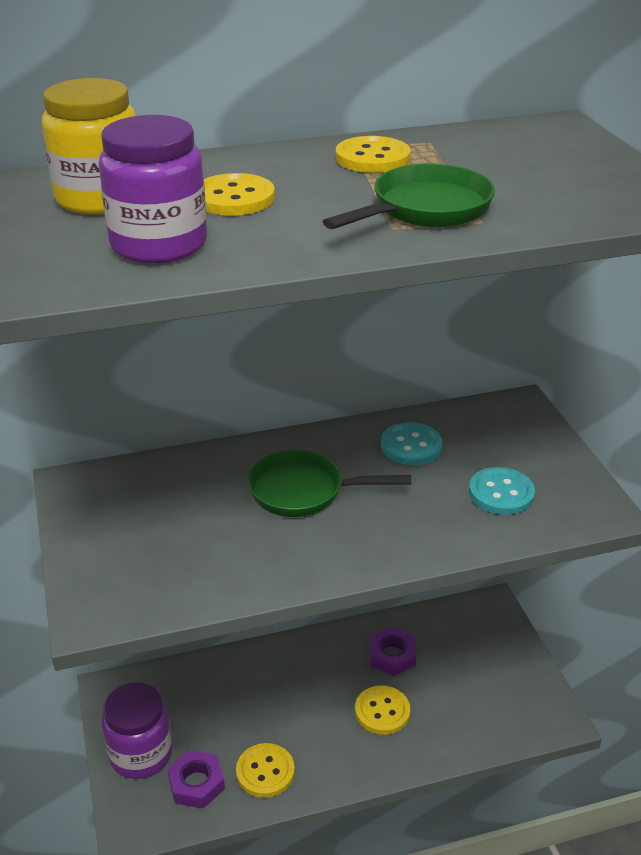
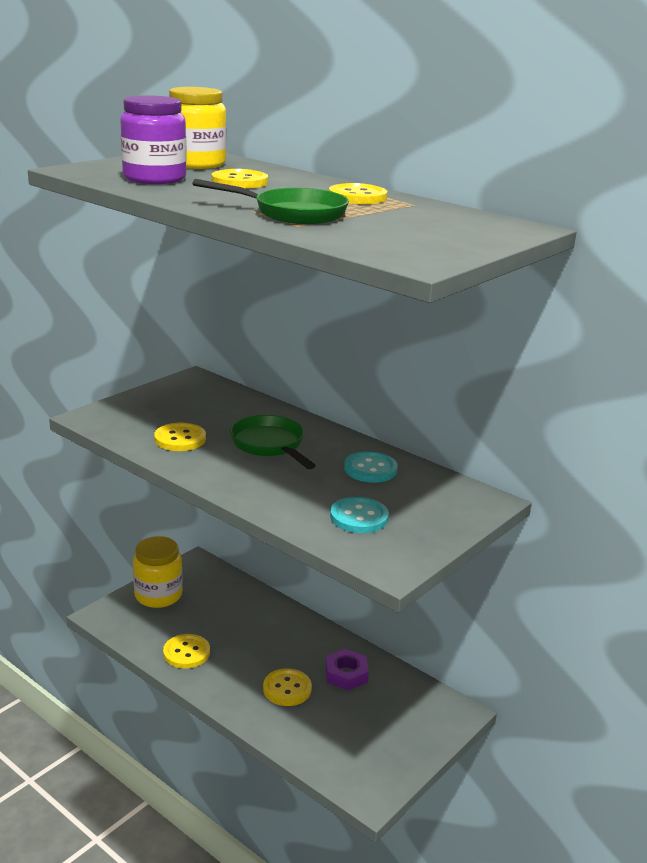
camera: 55 degrees right, 10 degrees down
purple jar [102,682,172,779] -> yellow jar [133,536,183,608]
purple nut [167,750,225,809] -> none
none -> yellow button [154,423,206,451]

